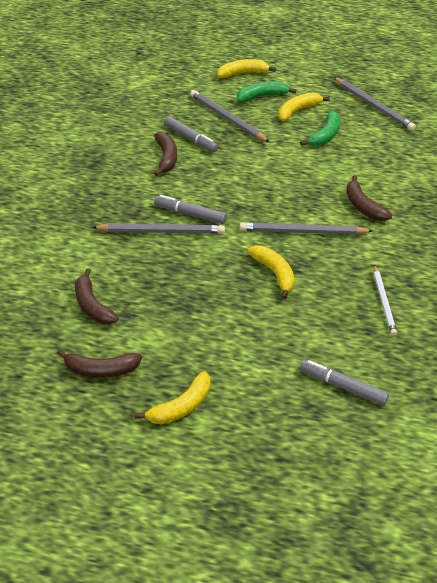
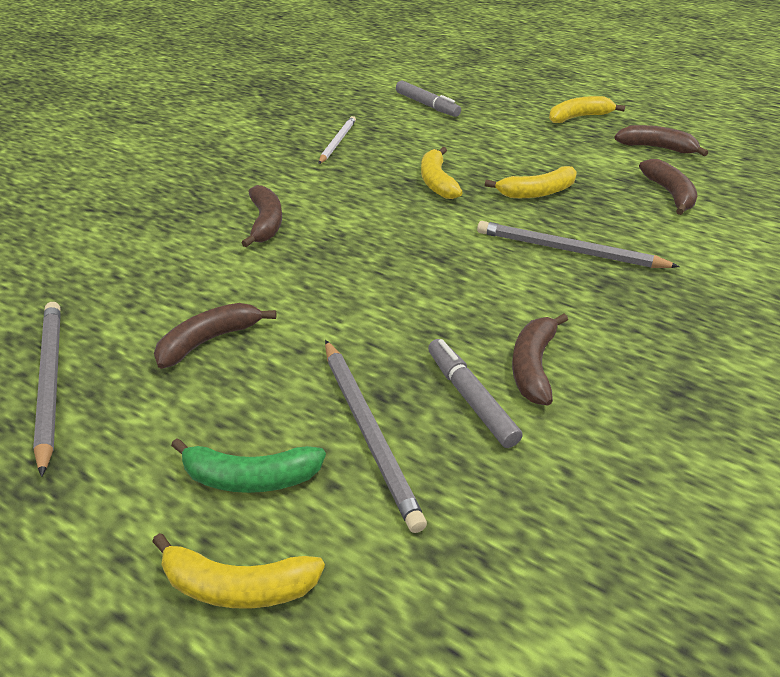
camera: 160 degrees left, 5 degrees down
grey marker [154,195,227,224] -> none
grey pencil [240,222,373,235] -> none
yellow banana [278,92,330,121] -> yellow banana moved to [485,166,577,198]
green banana [300,111,340,146] -> brown banana [154,303,276,369]

